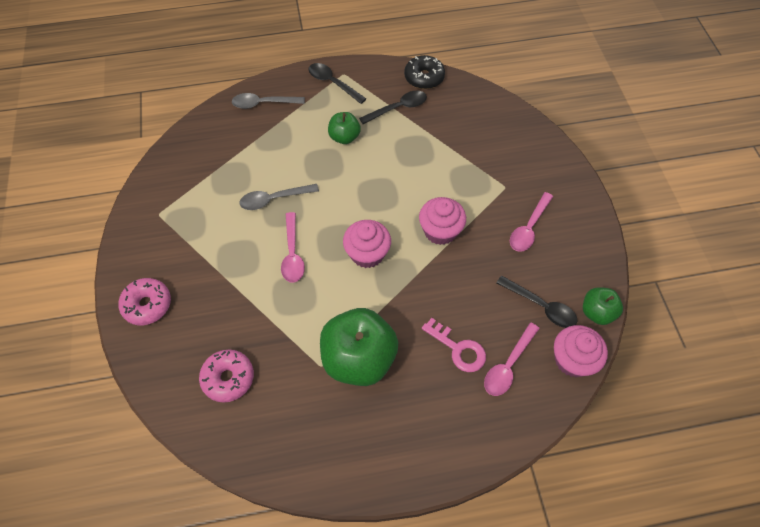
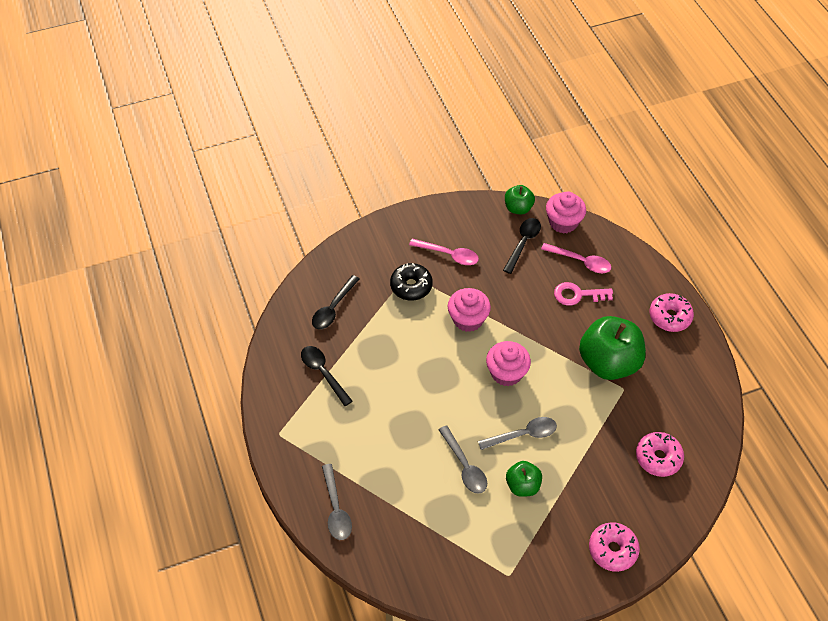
camera: 100 degrees left, 5 degrees down
pink spoon [281,212,305,283] -> grey spoon [478,417,557,450]
black spoon [308,63,366,104] -> black spoon moved to [312,275,359,329]
green apple [328,112,361,144] -> green apple moved to [506,461,542,497]
black donut [404,55,445,89] -> black donut moved to [390,263,433,300]
pink key [422,318,486,372] -> pink key turned 120 degrees counterclockwise [554,282,613,306]
none -> pink donut [650,293,694,332]

